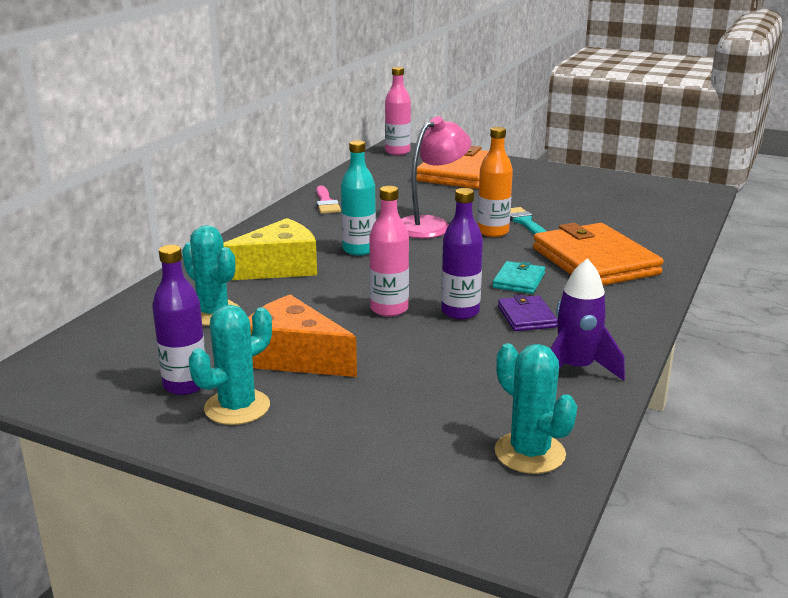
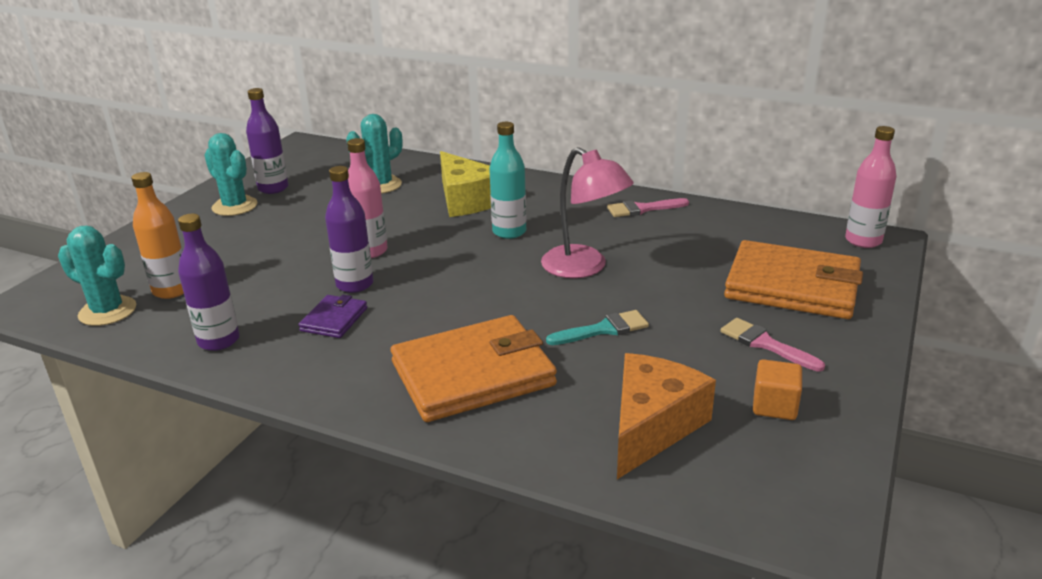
camera: 90 degrees right, 5 degrees up
orange cheese [248,294,357,377] -> orange cheese moved to [617,353,716,479]
orange bottle [477,127,513,237] -> orange bottle moved to [131,172,184,299]
turquoise wallet [493,261,545,294] -> none
turquoise cactus [495,344,577,474] -> turquoise cactus turned 60 degrees clockwise [58,226,136,326]
purple wallet [498,294,558,331] -> purple wallet turned 60 degrees counterclockwise [298,295,367,338]
purple rocket [550,258,625,381] -> purple bottle [178,213,240,351]
none -> pink brush [720,318,825,372]
none -> orange cube [753,359,802,420]

